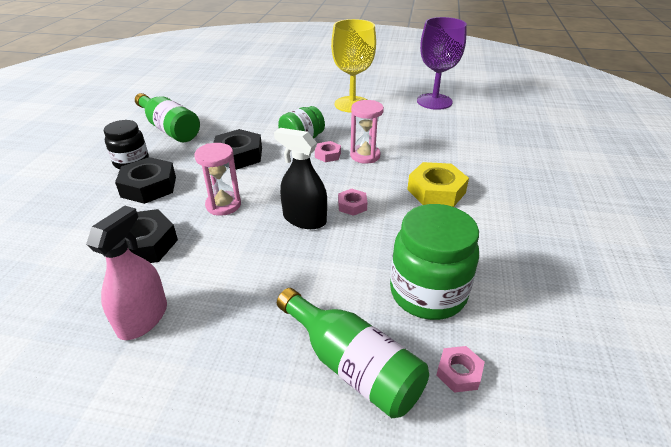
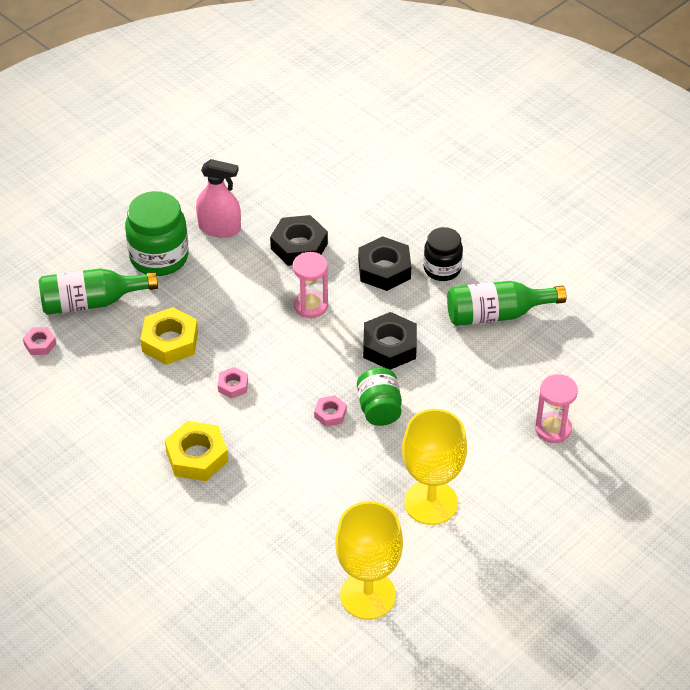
camera: 125 degrees right, 10 degrees up
pink spray bottle [86,206,167,340] -> pink spray bottle turned 45 degrees counterclockwise [196,159,241,238]
black spray bottle [274,128,327,229] -> none
pink hourglass [350,100,384,164] -> pink hourglass moved to [535,374,578,443]
green jar [390,204,479,320] -> green jar moved to [125,191,189,276]
purple goblet [417,17,467,110] -> yellow goblet [335,501,403,620]
none -> yellow nut [140,307,198,365]

